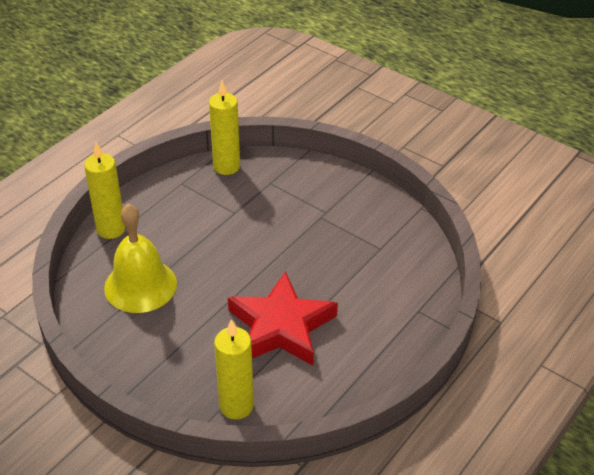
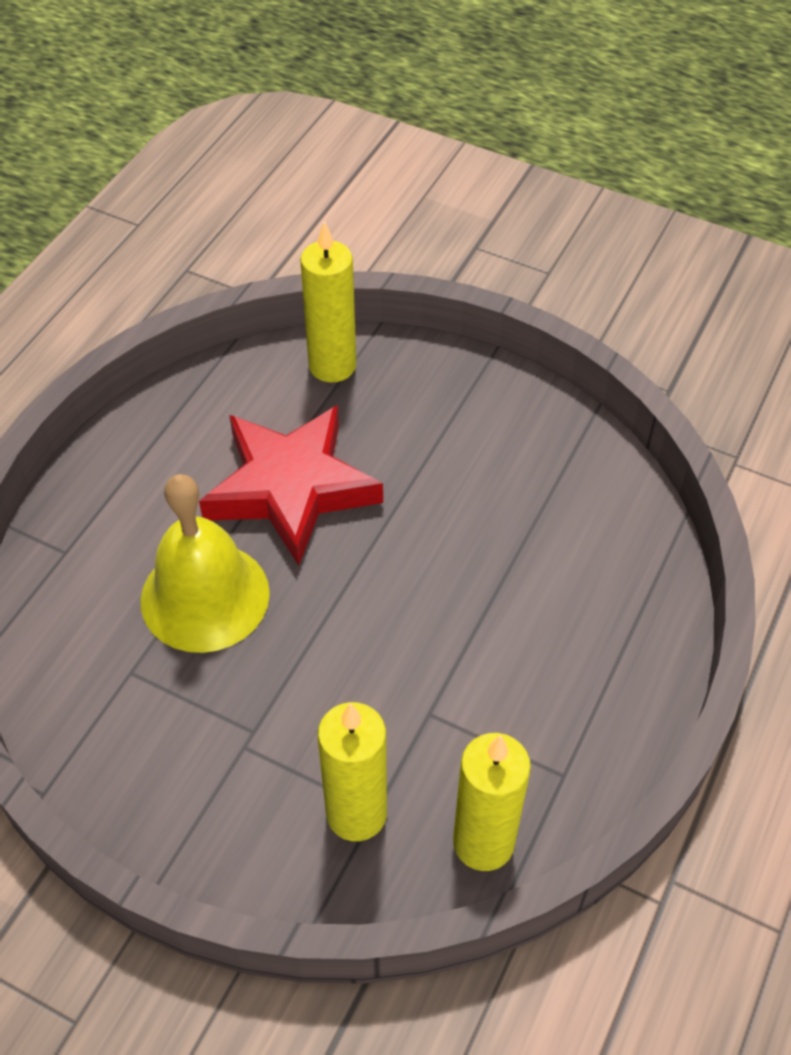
camera: 170 degrees right, 10 degrees up
yellow candle [84,142,126,239] -> yellow candle moved to [318,702,387,841]
yellow bell [104,204,177,313] -> yellow bell moved to [140,474,270,653]

